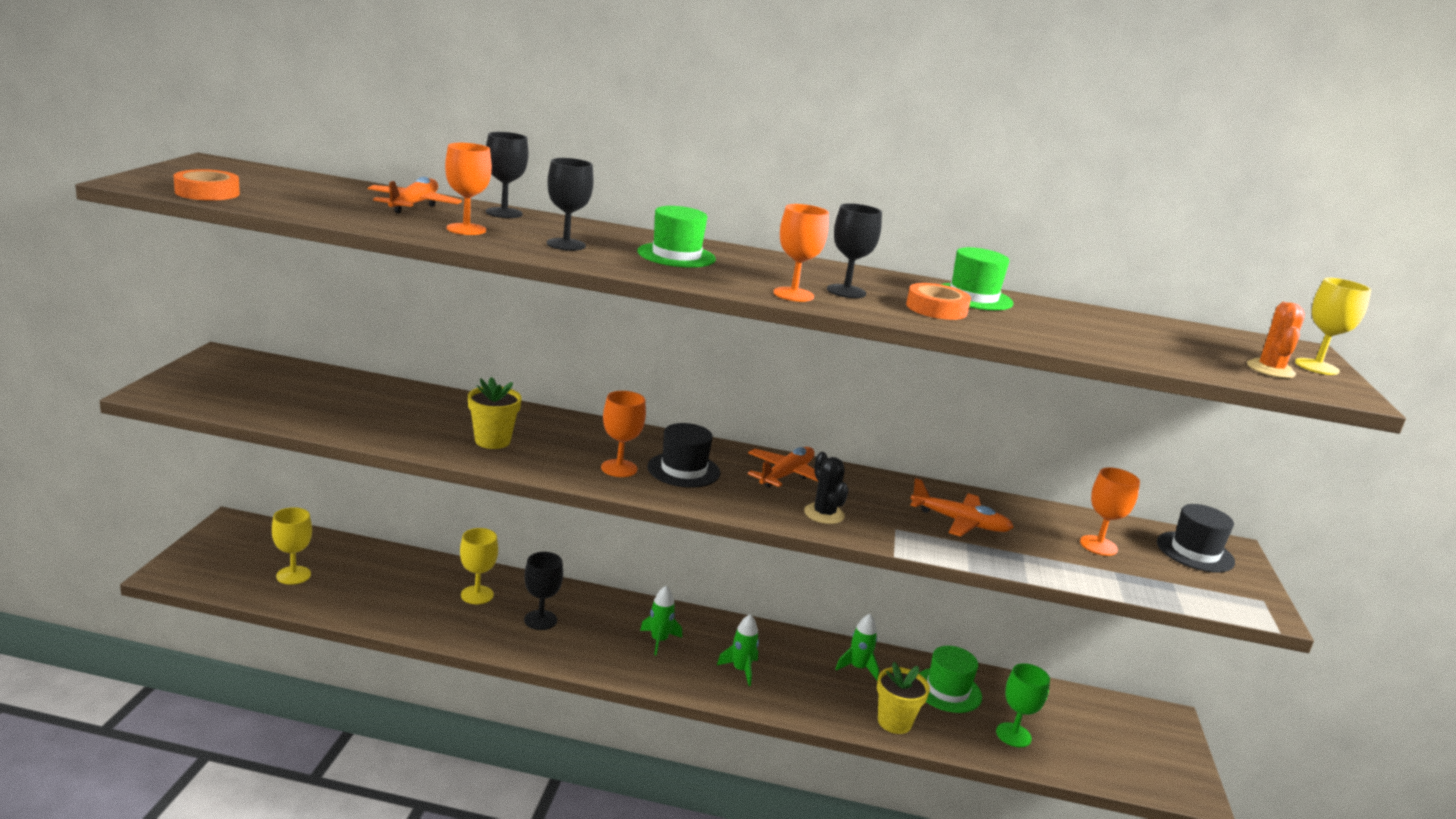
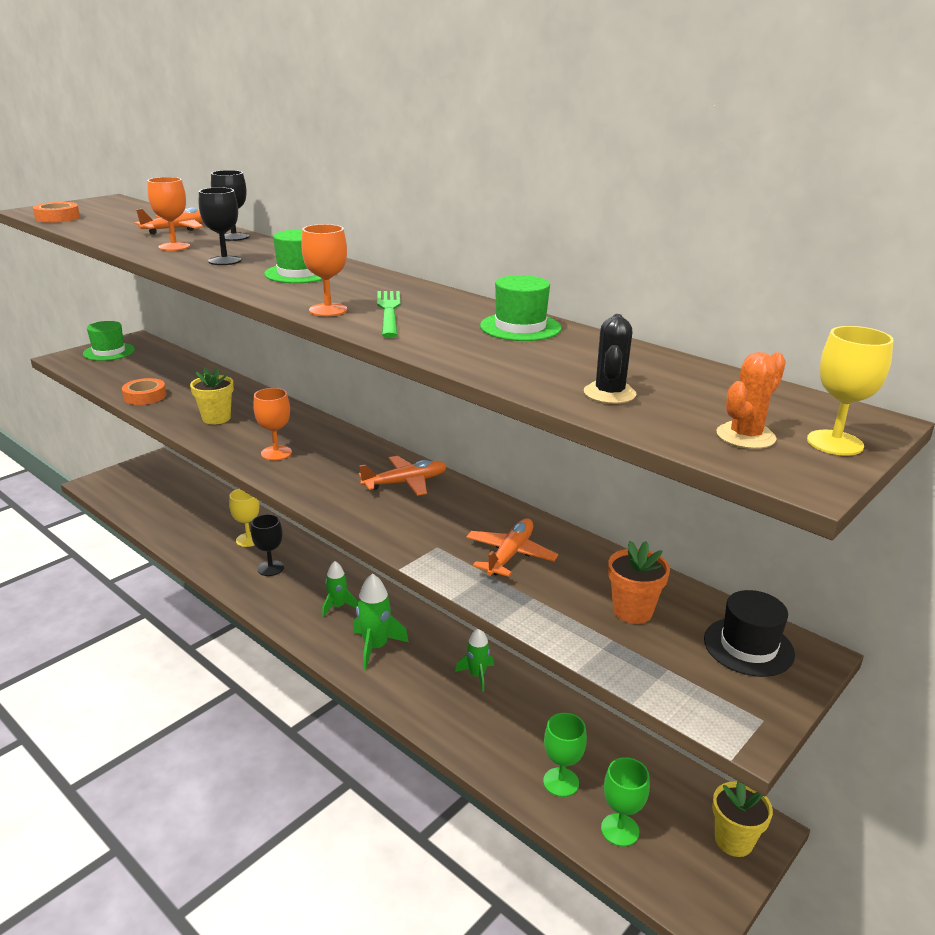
camera: 35 degrees right, 5 degrees up
yellow goblet [272,507,312,585] -> none
black hat [647,423,720,488] -> none
green rocket [717,614,759,686] -> green rocket [353,573,409,670], size x1.53
black cactus [804,452,849,524] -> black cactus moved to [584,314,636,404]
black goblet [827,203,882,298] -> green fork [377,291,401,338]
yellow flower pot [877,662,930,734] -> yellow flower pot moved to [712,781,773,857]
orange tape [906,283,971,320] -> orange tape moved to [122,378,166,405]
orange plane [910,478,1014,537] -> orange plane turned 120 degrees counterclockwise [466,518,558,577]
green hat [919,646,982,713] -> green hat moved to [83,321,135,361]
orange goblet [1080,468,1140,556] -> orange flower pot [608,541,670,624]
none -> green goblet [601,757,650,847]

